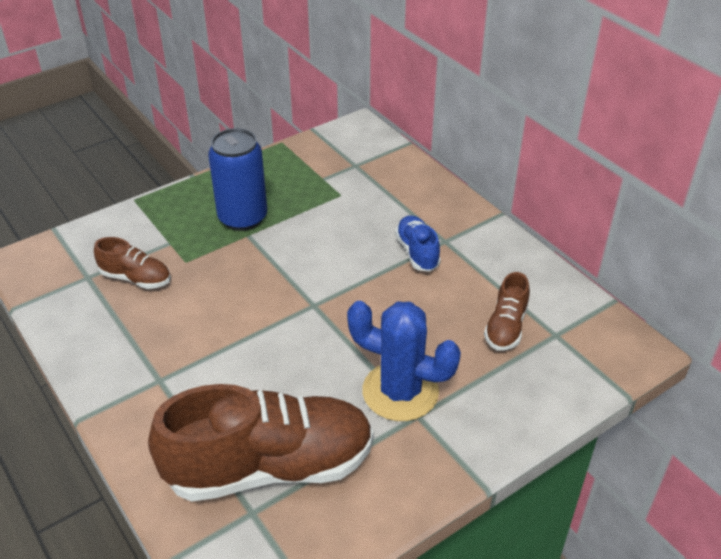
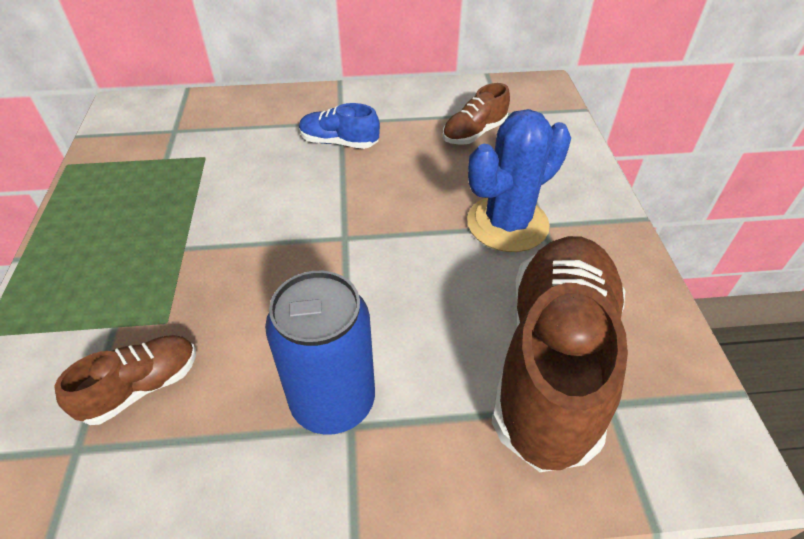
camera: 60 degrees left, 5 degrees up
blue can [208,128,267,231] -> blue can moved to [265,271,375,435]
brown shoe [484,272,530,351] -> brown shoe turned 90 degrees clockwise [443,83,510,145]

